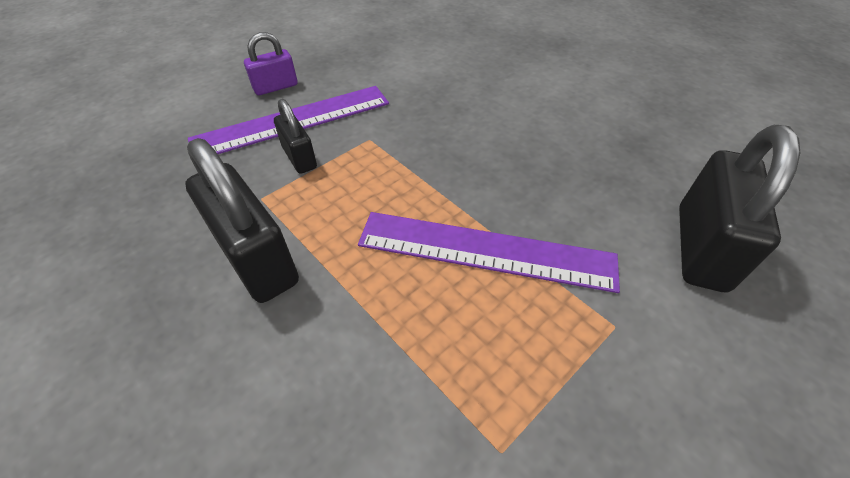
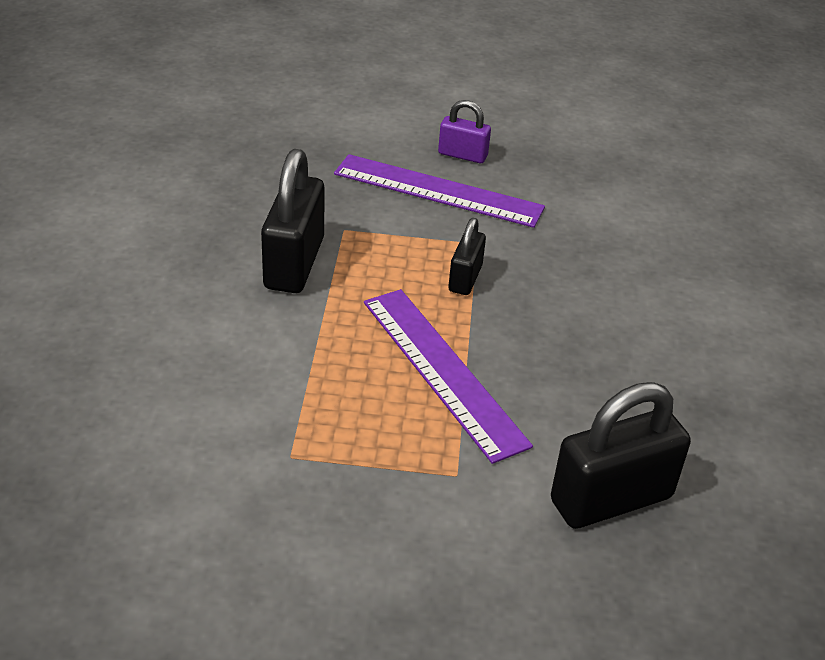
camera: 45 degrees right, 10 degrees down
black padlock [274,99,317,174] -> black padlock moved to [448,218,486,295]

